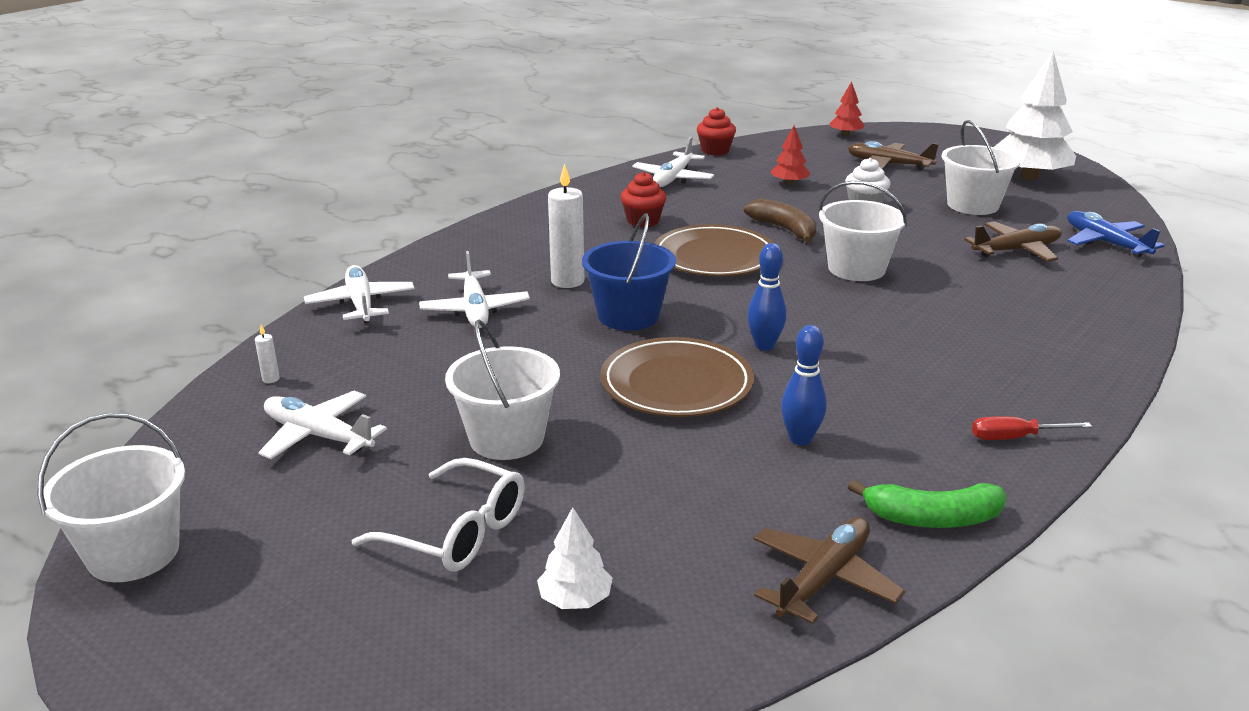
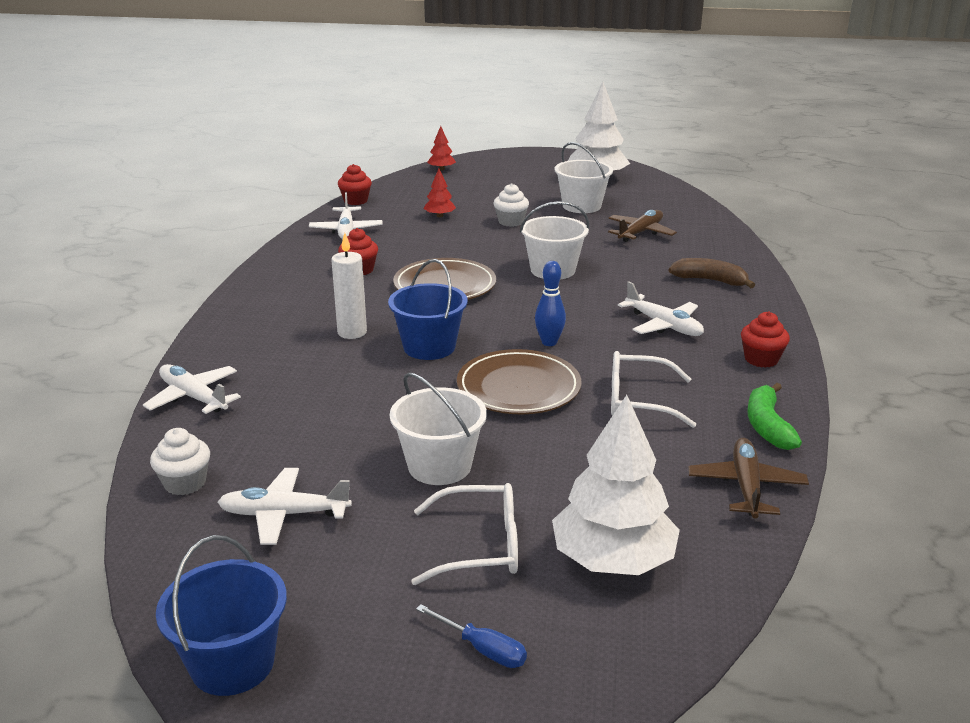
camera: 30 degrees left, 0 degrees up
white bucket [37,413,185,582] -> blue bucket [156,535,287,696]
white candle [255,325,280,383] -> white cupcake [150,428,210,495]
white plane [419,251,530,328] -> white plane moved to [618,281,704,336]
white tree [537,507,613,609] -> white tree [552,395,680,575], size x2.12
brown banana [744,199,817,243] -> brown banana moved to [669,258,755,288]
blue bowling pin [781,325,827,445] -> white glasses [611,351,696,428]
brown plane [848,141,939,170] -> none
green banana [848,480,1006,528] -> green banana turned 120 degrees clockwise [747,383,802,450]
red screwdriver [972,416,1092,440] -> red cupcake [741,311,790,368]
blue plane [1067,211,1165,258] -> none
none -> blue screwdriver [416,604,527,668]

